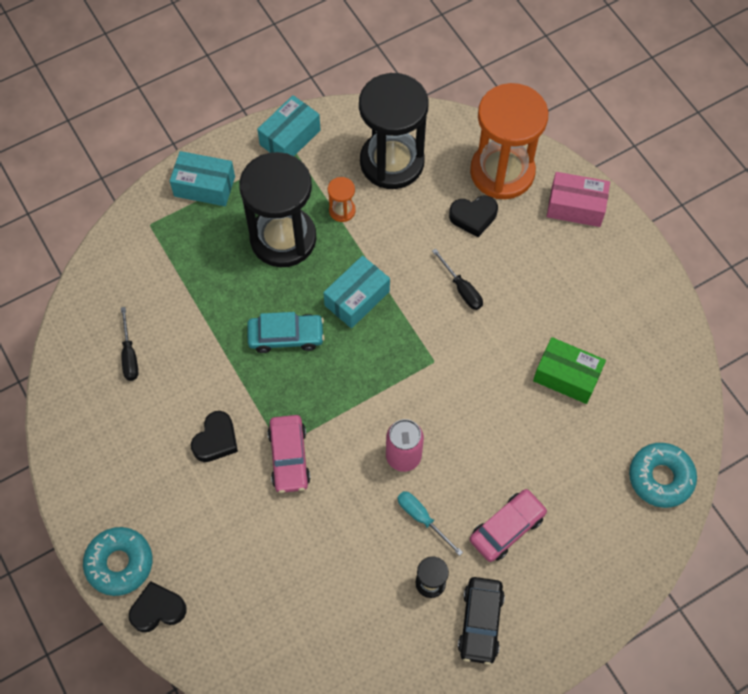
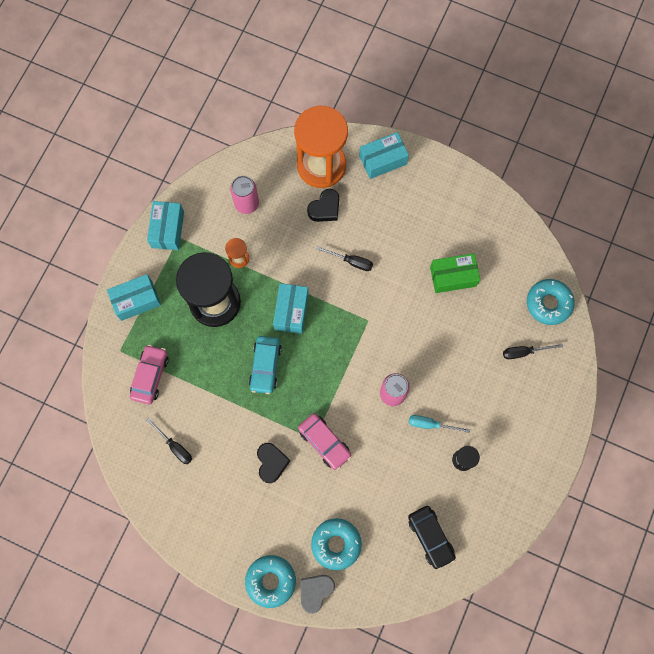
camera: 35 degrees left, 10 degrees up
black heart [129,581,187,632] -> grey heart [300,575,335,614]
turquoise car [247,312,325,353] -> turquoise car turned 135 degrees clockwise [249,336,282,394]
black hourglass [359,73,428,189] -> pink can [230,176,259,214]
black car [458,577,505,665] -> black car moved to [408,506,456,570]
pink car [470,489,547,562] -> pink car moved to [130,345,169,404]
pink box [547,172,610,227] -> turquoise box [359,132,409,179]
none -> turquoise donut [311,518,362,570]
none -> black screwdriver [503,344,563,359]

